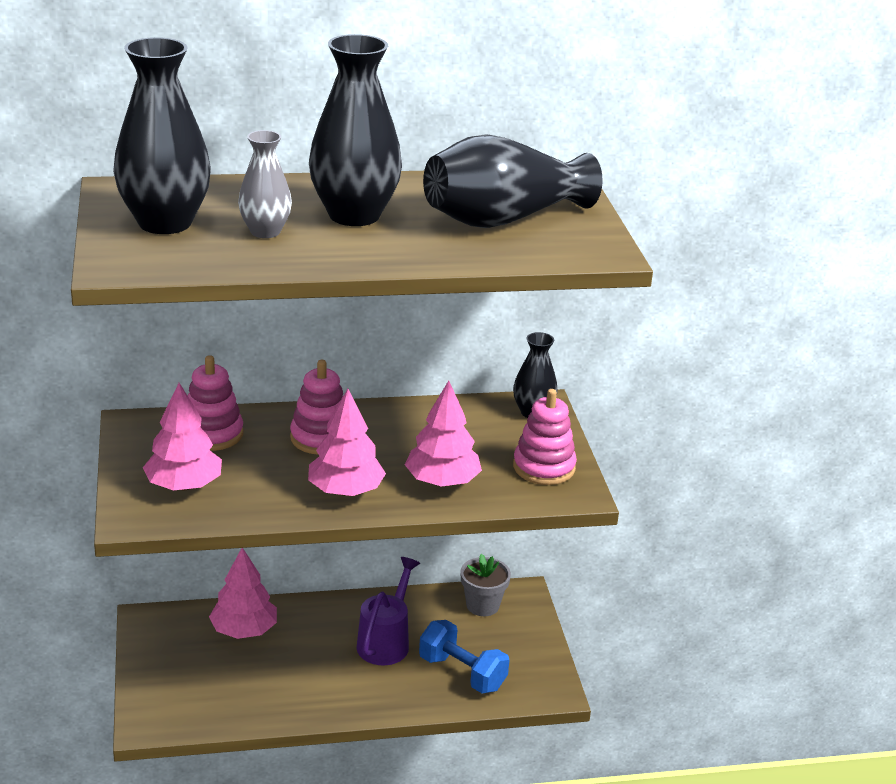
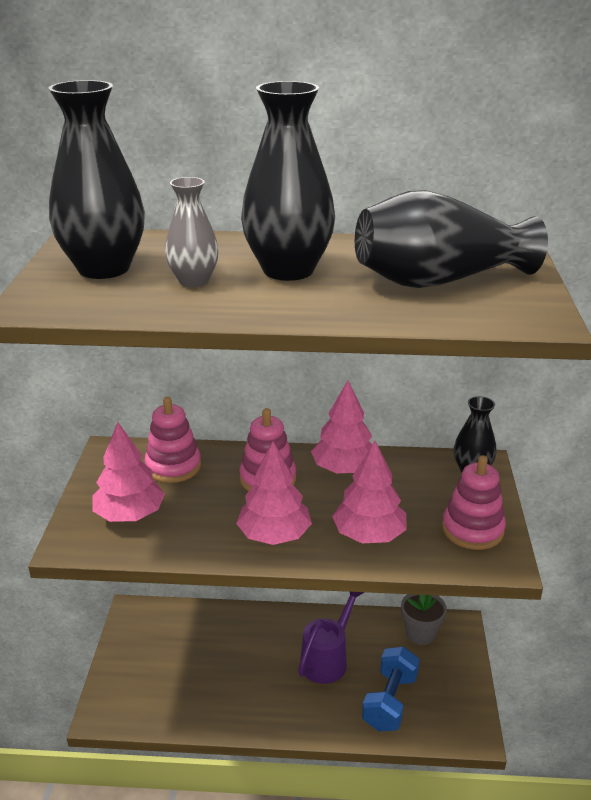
camera: 15 degrees right, 0 degrees up
pink tree [209,548,277,639] -> pink tree moved to [311,380,372,473]
blue dumbbell [419,620,509,694] -> blue dumbbell turned 60 degrees clockwise [362,646,420,731]

